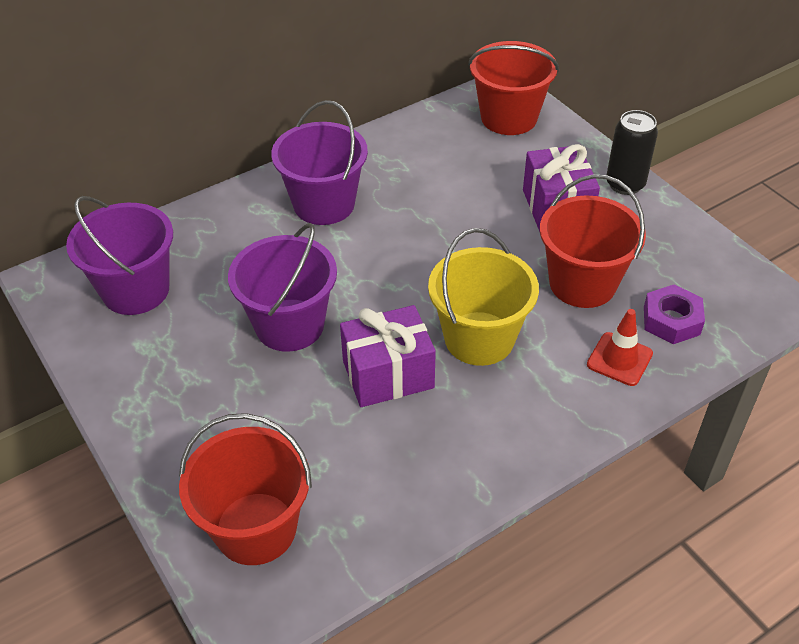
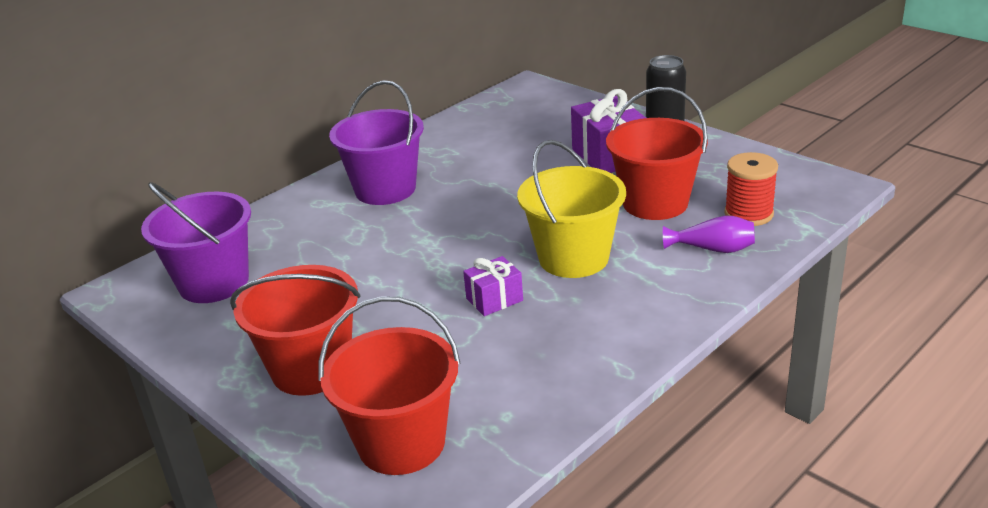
camera: 10 degrees left, 15 degrees down
purple bucket [228,223,337,352] -> none
purple gift [340,305,436,407] -> purple gift [463,256,523,316], size x0.58
red bucket [468,41,559,135] -> red bucket moved to [230,265,360,396]
red traffic cone [587,309,653,386] -> purple vase [663,216,755,253]
purple nut [644,284,705,344] -> red spool [724,152,778,226]

